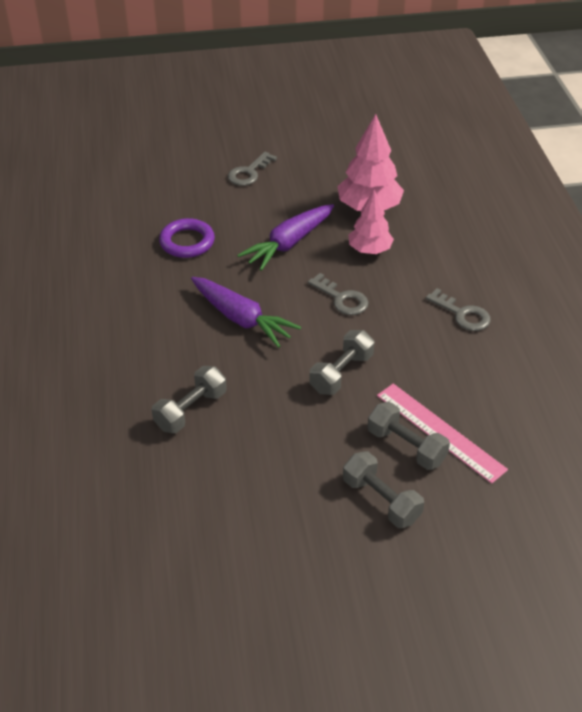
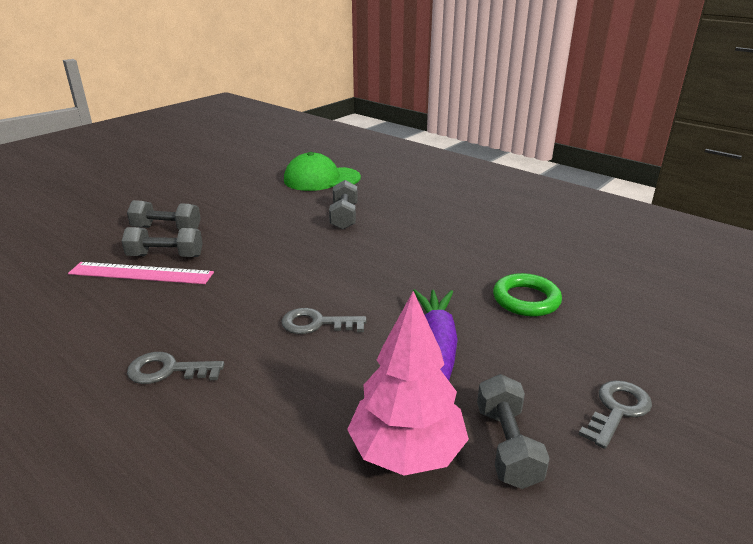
camera: 140 degrees right, 15 degrees down
purple ring [159,218,215,258] -> green ring [493,273,562,316]
purple carrot [191,277,301,348] -> none
grey key [228,152,277,186] -> grey key turned 45 degrees clockwise [578,380,652,449]
grey dumbbell [309,330,375,395] -> grey dumbbell moved to [477,374,550,489]
pink tree [348,189,394,254] -> none
none -> green cap [284,152,361,191]

